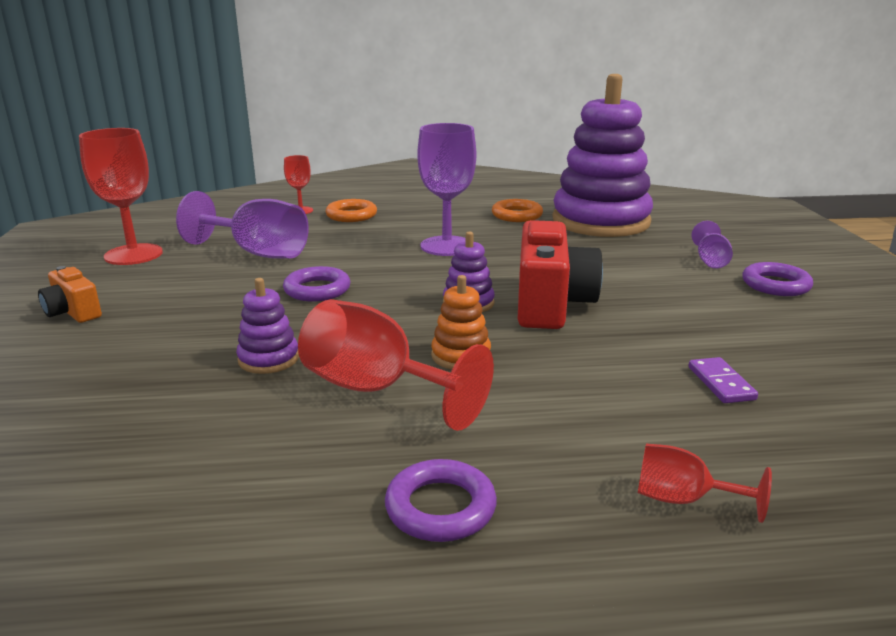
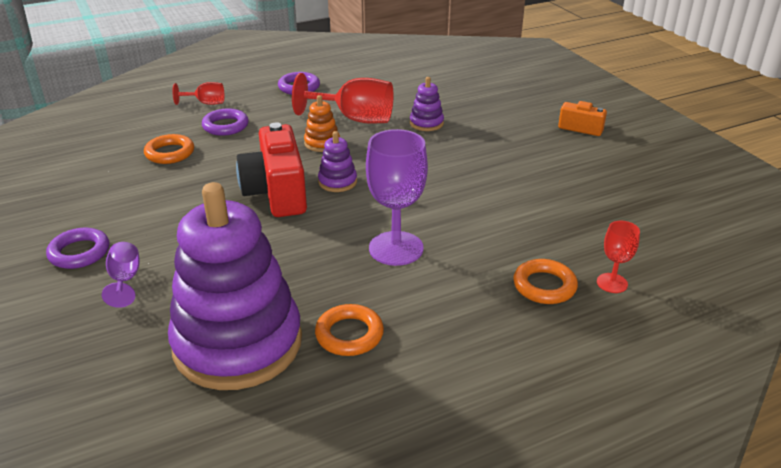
camera: 160 degrees right, 10 degrees up
red goblet [79,128,163,265] -> none
purple goblet [176,191,309,259] -> none
purple ring [283,266,351,302] -> purple ring moved to [202,109,249,136]
purple domino [688,357,758,403] -> orange ring [144,134,194,164]

